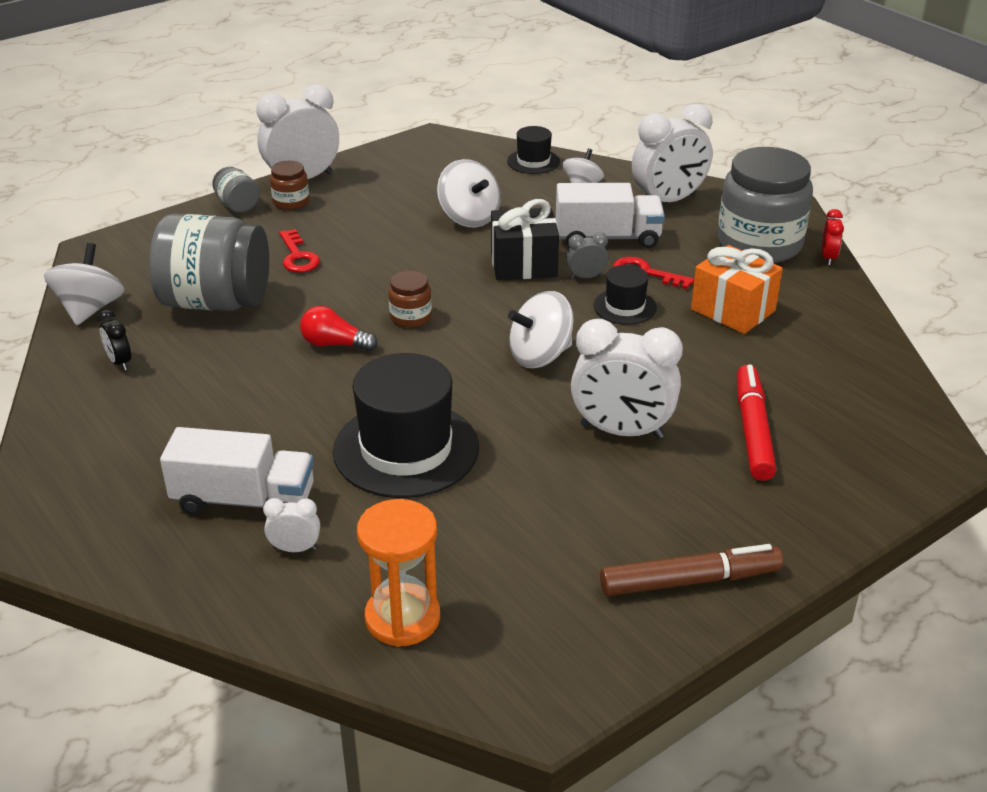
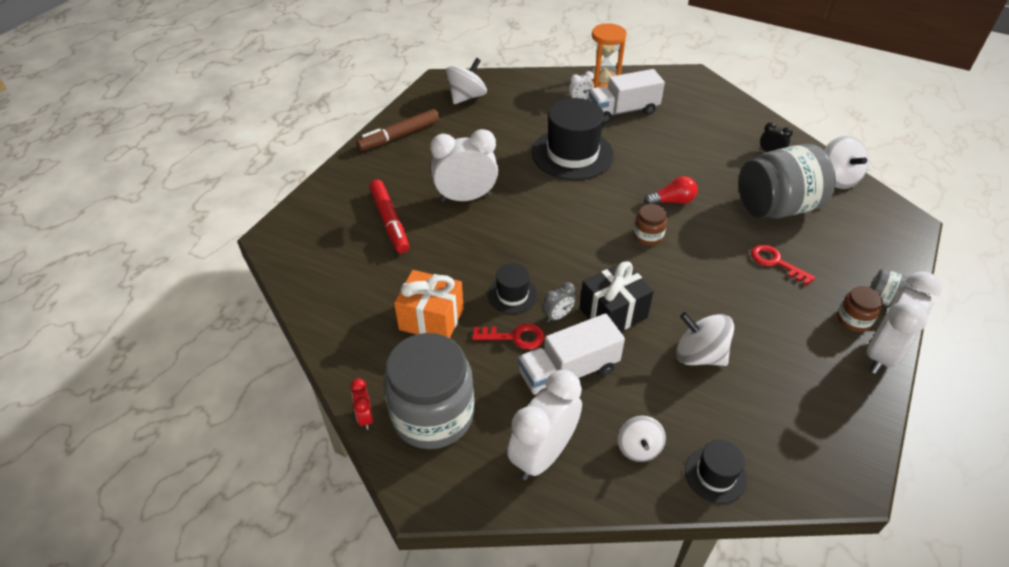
camera: 155 degrees right, 10 degrees up
orange hourglass [357,499,440,647] -> orange hourglass moved to [591,23,627,88]
white spinning top [508,291,574,368] -> white spinning top moved to [446,58,487,104]

